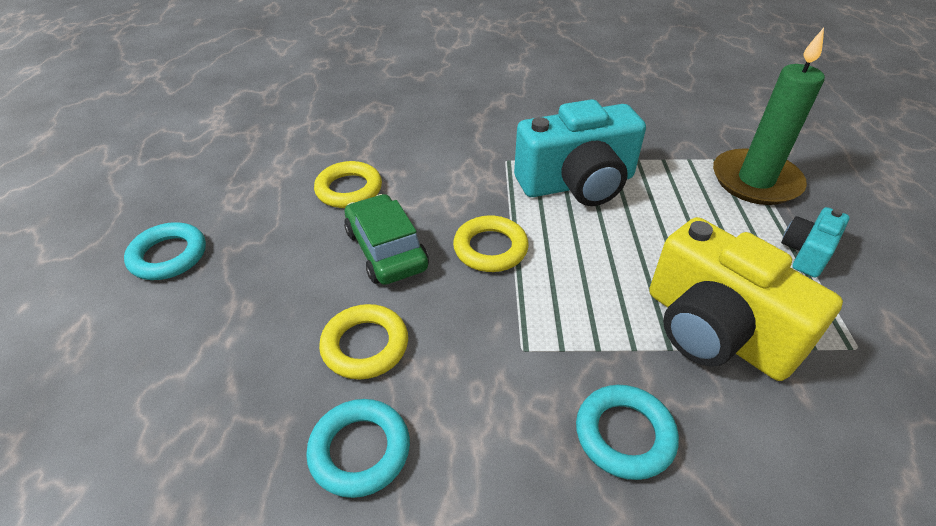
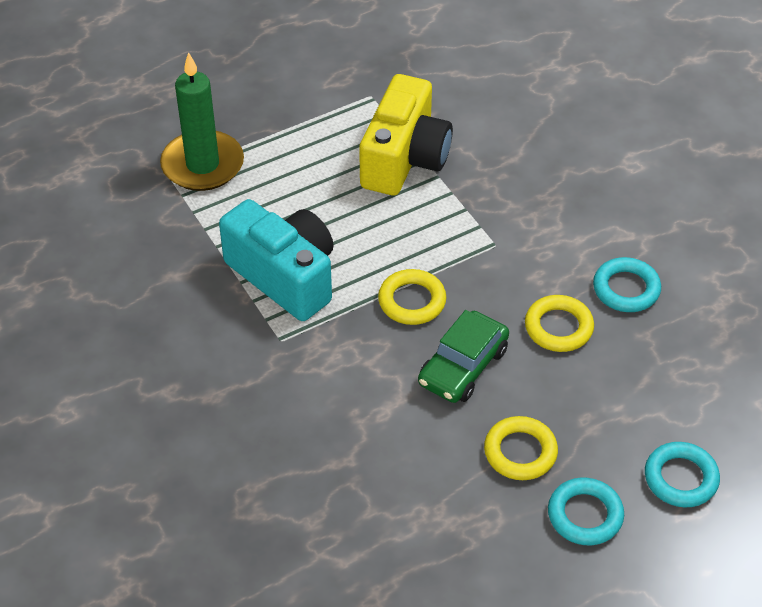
camera: 120 degrees left, 5 degrees up
yellow ring [314,161,382,208] -> yellow ring moved to [484,416,558,480]
turquoise ring [576,385,679,480] -> turquoise ring moved to [645,442,720,507]
turquoise camera [781,207,850,277] -> none

